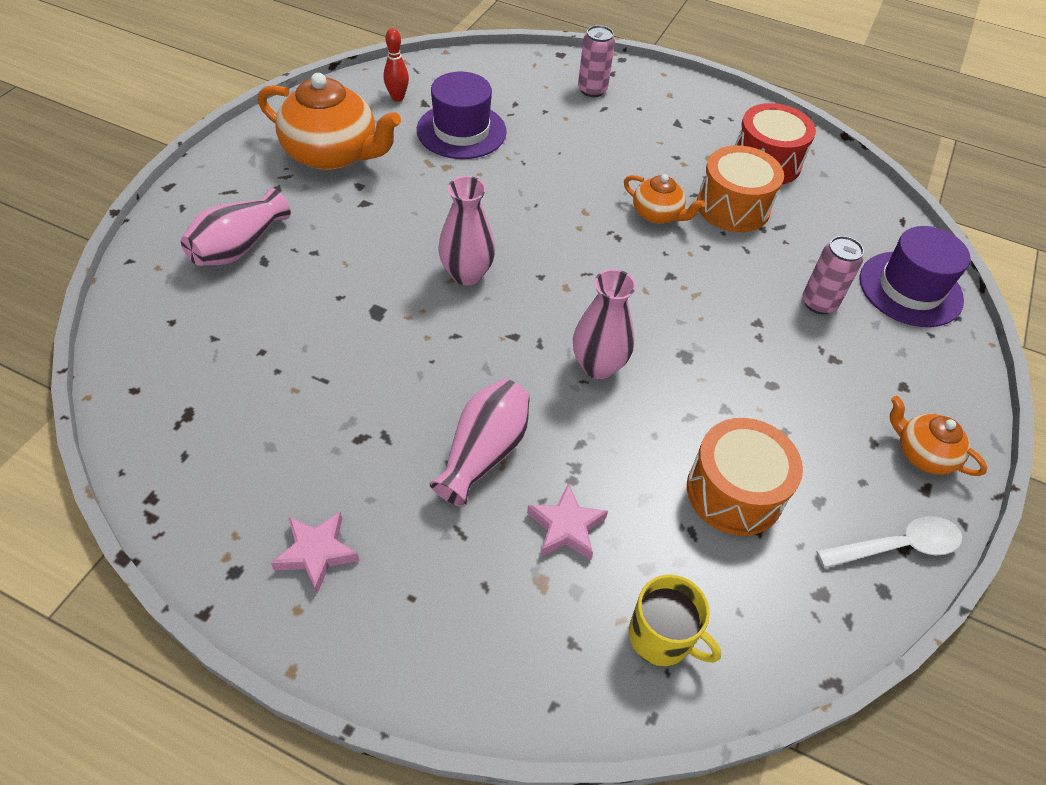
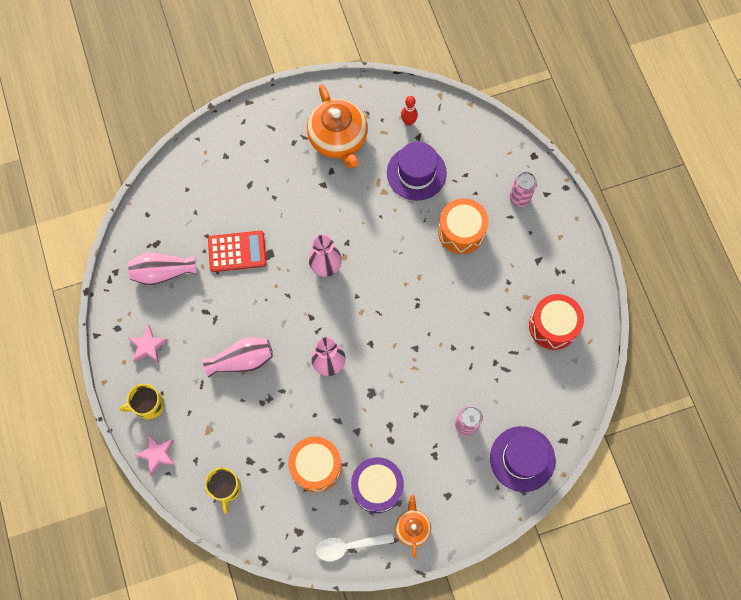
camera: 50 degrees right, 20 degrees up
pink vase [181,188,291,266] -> pink vase moved to [128,252,197,285]
pink star [527,483,608,560] -> pink star moved to [135,434,175,475]
orange teapot [624,174,705,224] -> none
orange drum [697,145,784,232] -> orange drum moved to [438,198,489,254]
white spoon [816,516,962,568] -> white spoon turned 135 degrees clockwise [316,532,394,561]
none -> yellow mug [120,384,165,420]
none -> red calculator [208,231,267,272]
none -> purple drum [351,457,404,513]

